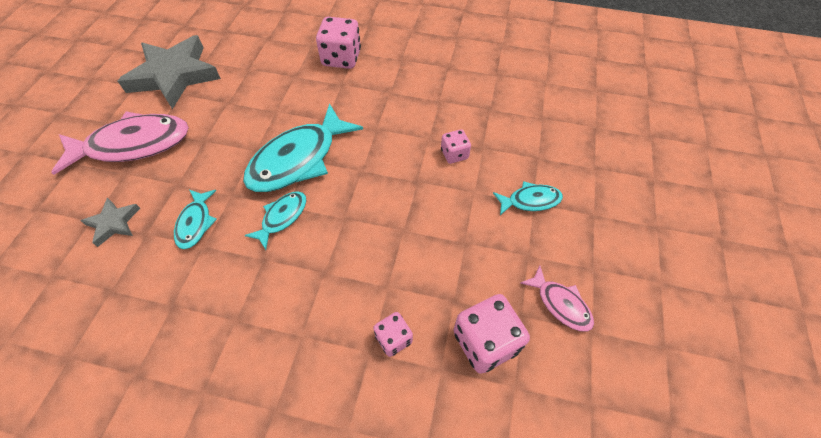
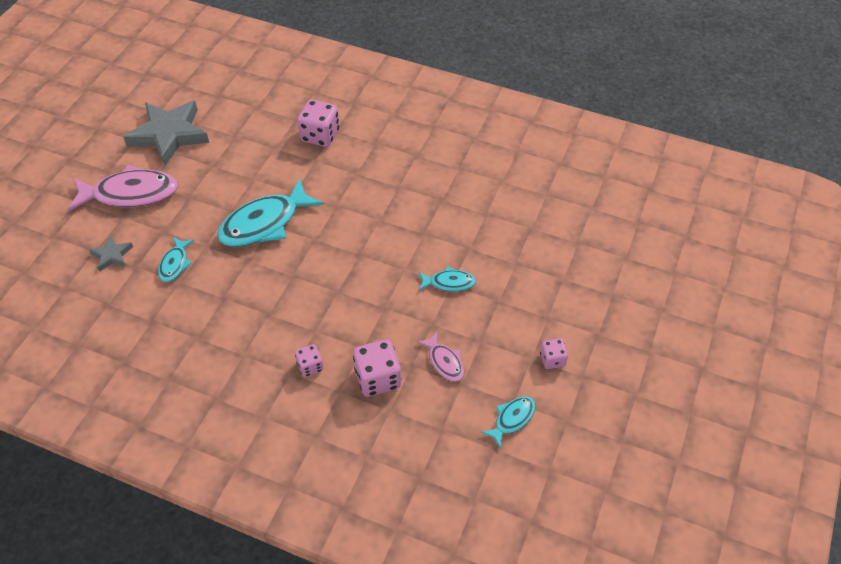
camera: 10 degrees right, 5 degrees down
turquoise fish [245,191,307,250] -> turquoise fish moved to [481,396,536,449]
pink dice [441,129,471,164] -> pink dice moved to [540,338,568,369]

